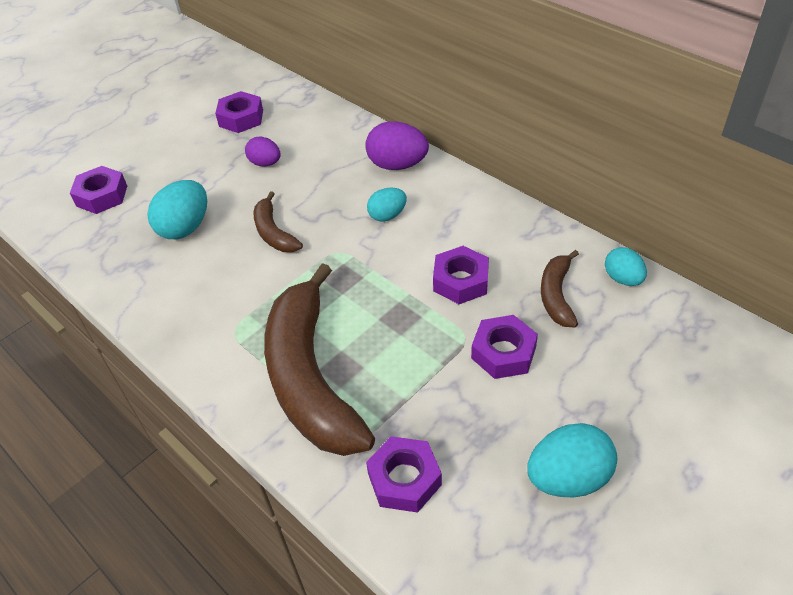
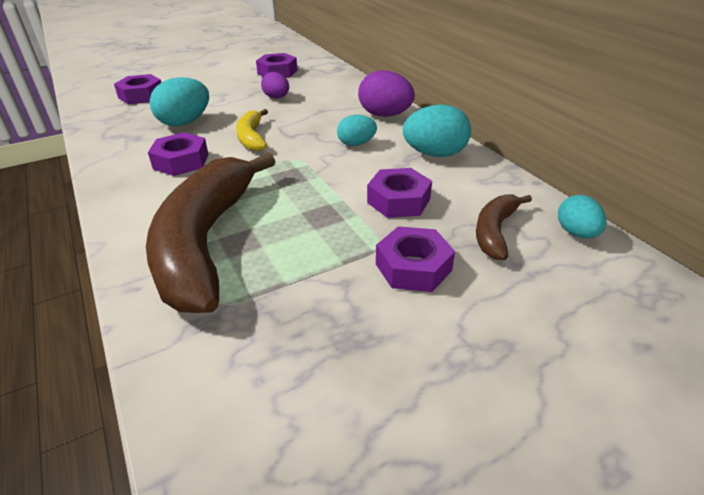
camera: 15 degrees right, 10 degrees down
brown banana [253,191,303,252] -> yellow banana [236,109,268,151]
purple nut [366,436,442,513] -> purple nut moved to [148,132,209,176]
turquoise egg [527,423,618,497] -> turquoise egg moved to [403,105,471,157]

